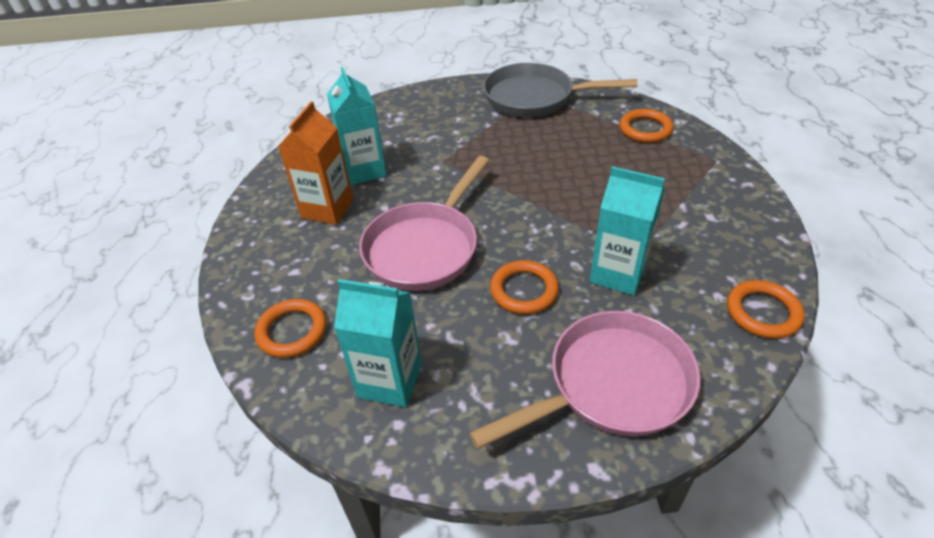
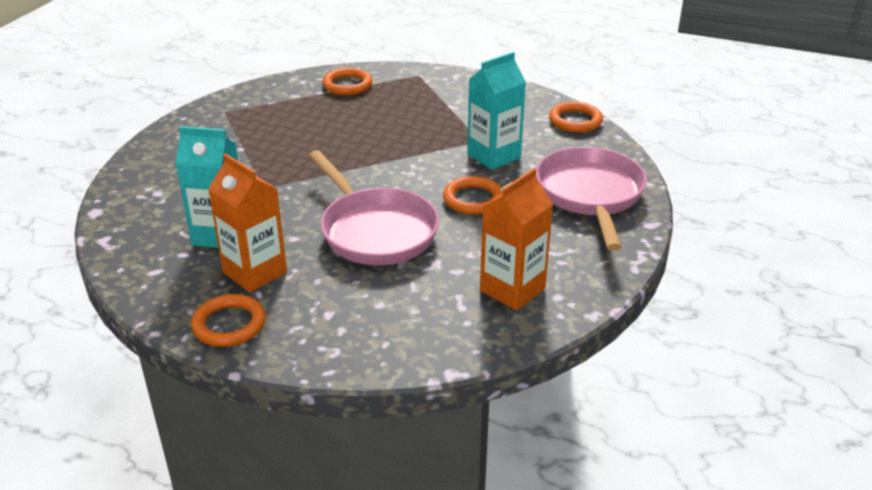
camera: 65 degrees left, 10 degrees down
orange ring [255,299,326,358] -> orange ring moved to [191,294,266,347]
turquoise carton [334,279,422,407] -> orange carton [480,168,553,310]
grey pan [483,63,637,117] -> none

